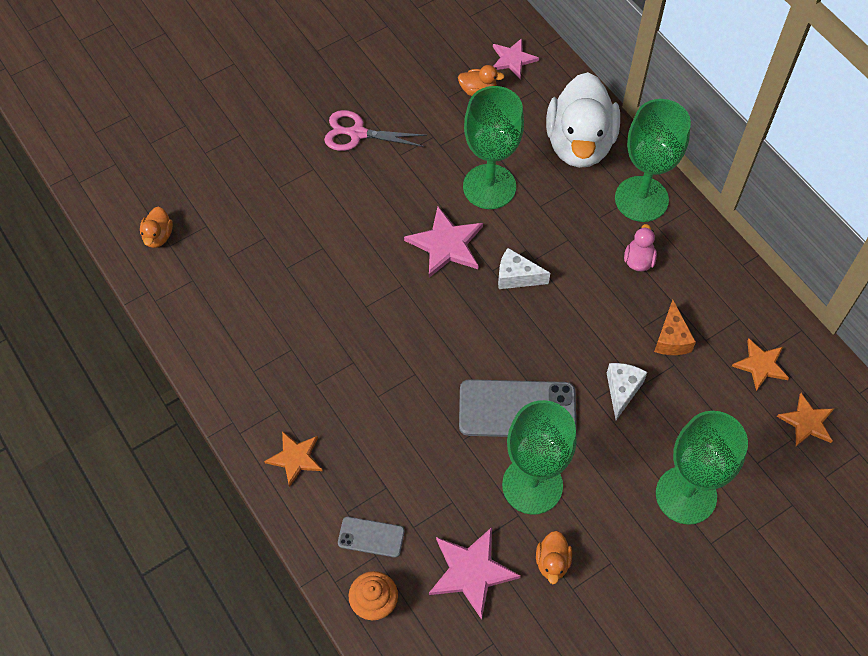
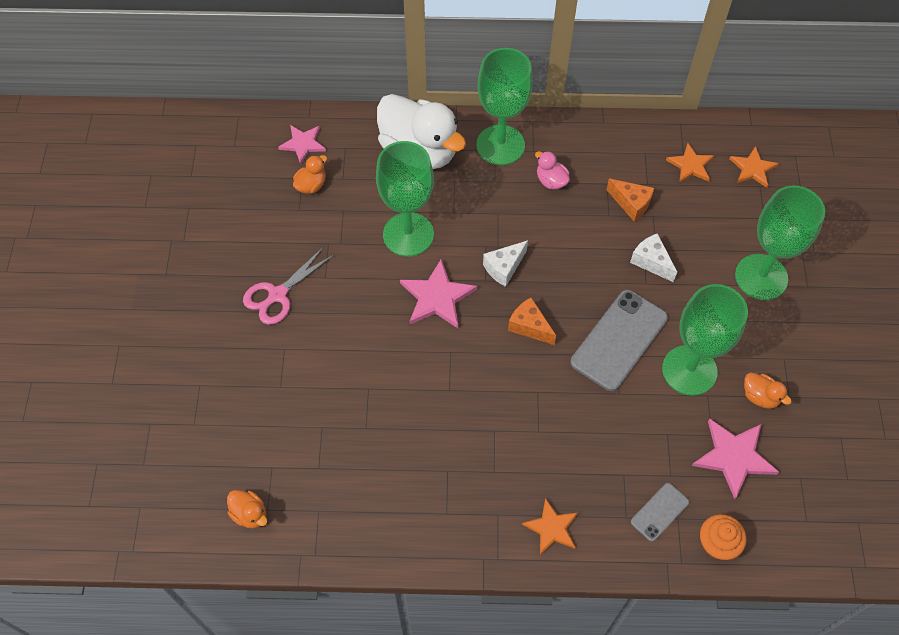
camera: 55 degrees left, 0 degrees up
none -> orange cheese [508,297,556,345]

